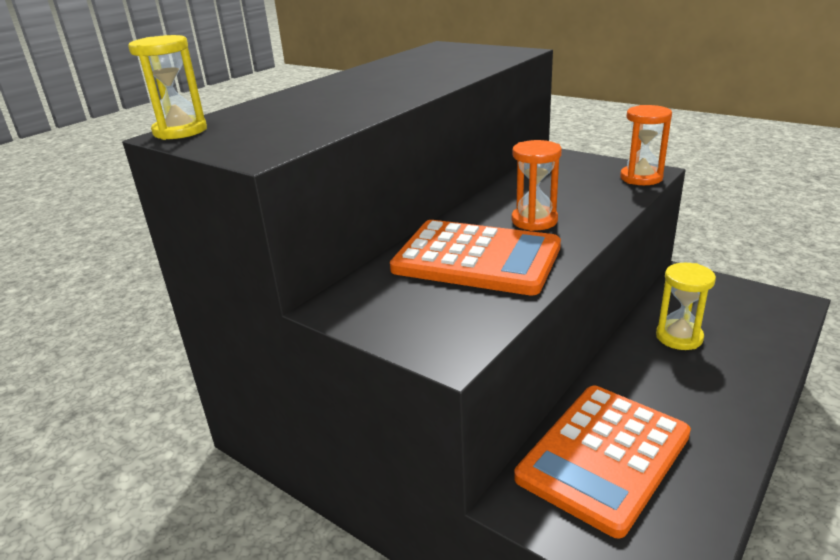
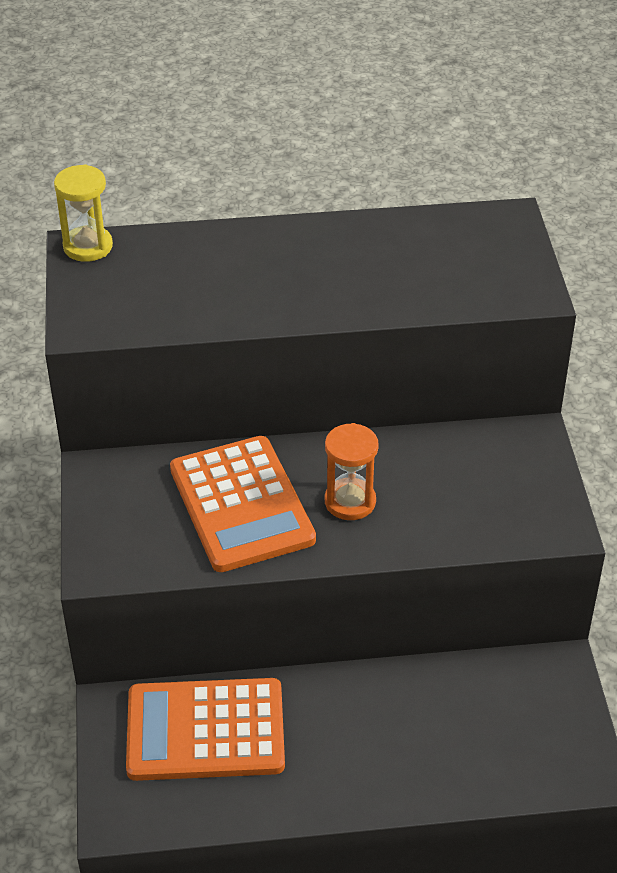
camera: 45 degrees right, 15 degrees up
orange hourglass [620,105,672,185] -> none
yellow hourglass [656,263,716,350] -> none

